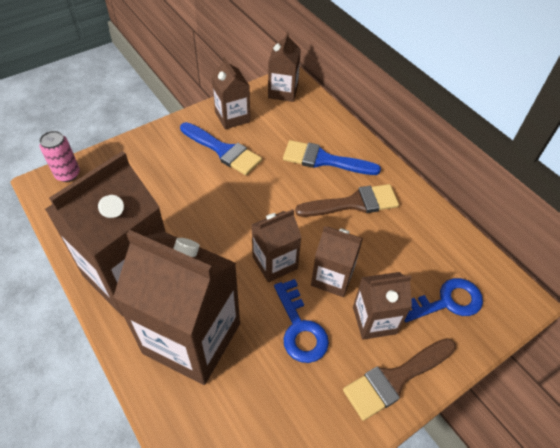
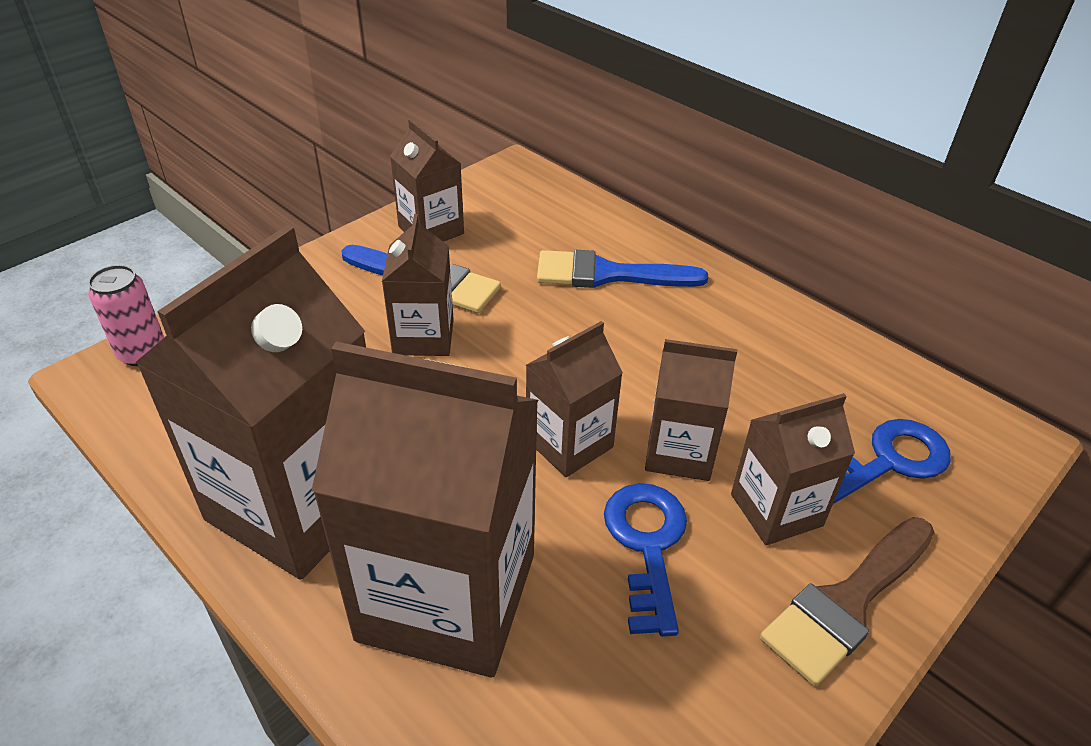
camera: 10 degrees left, 10 degrees down
brown carton [268,32,301,102] -> brown carton moved to [382,214,454,356]
blue key [274,279,329,363] -> blue key turned 150 degrees counterclockwise [604,483,687,637]
brown brush [295,184,399,217] -> none

